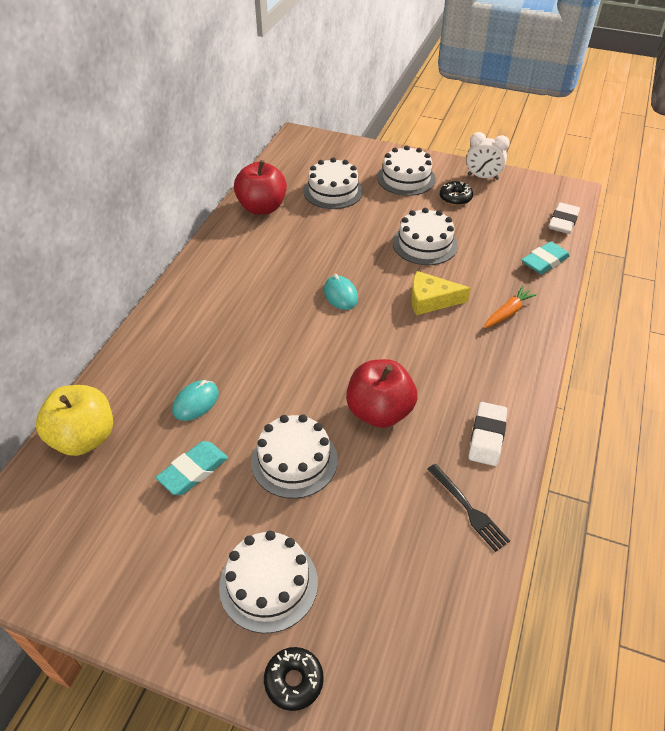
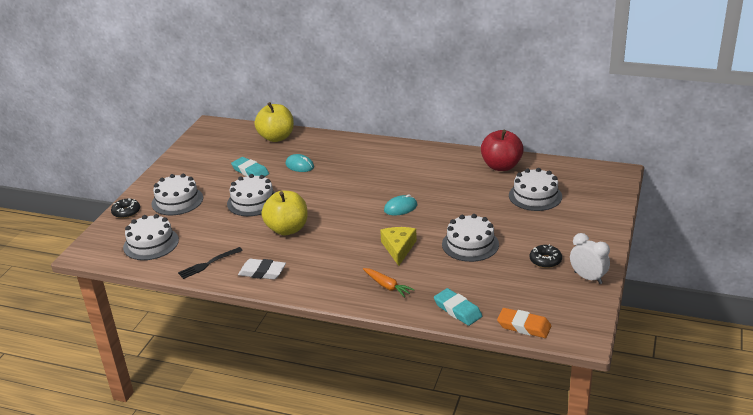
camera: 90 degrees right, 15 degrees down
red apple [346,359,417,428] -> yellow apple [262,191,308,235]
white cake [377,145,436,196] -> white cake moved to [123,214,179,260]
white clock [466,132,510,180] -> white clock turned 120 degrees clockwise [570,233,610,284]
white eraser [549,202,580,234] -> orange eraser [497,308,551,338]

